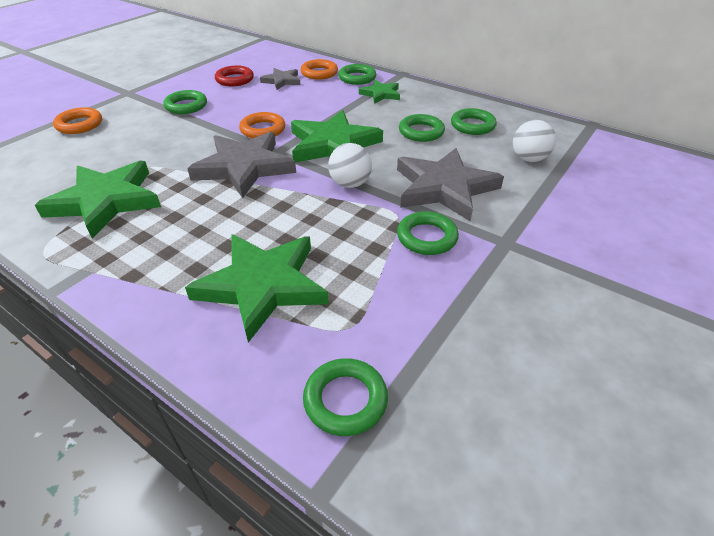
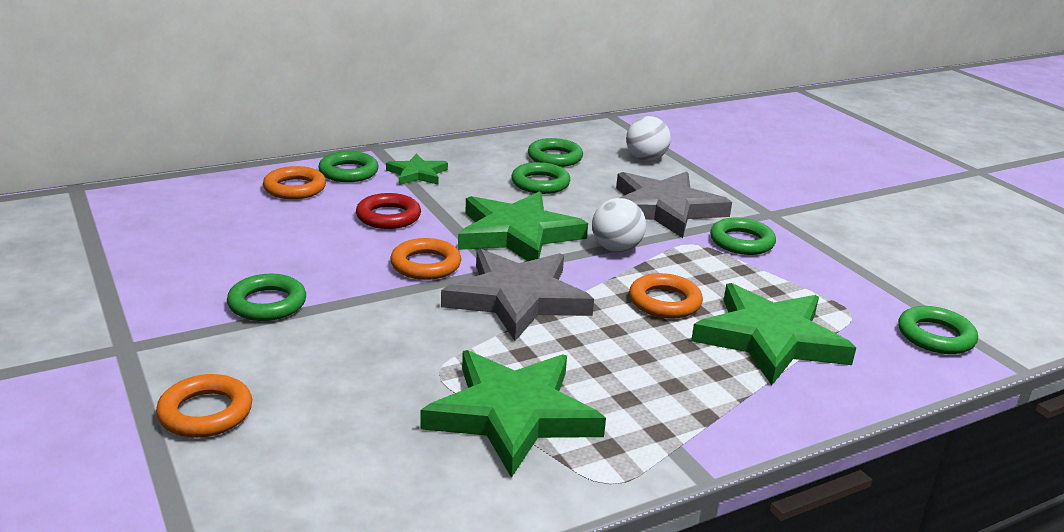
camera: 65 degrees left, 15 degrees down
red ring [215,65,254,86] -> red ring moved to [356,193,421,229]
grey star [260,68,300,90] -> none
none -> orange ring [629,273,703,319]

